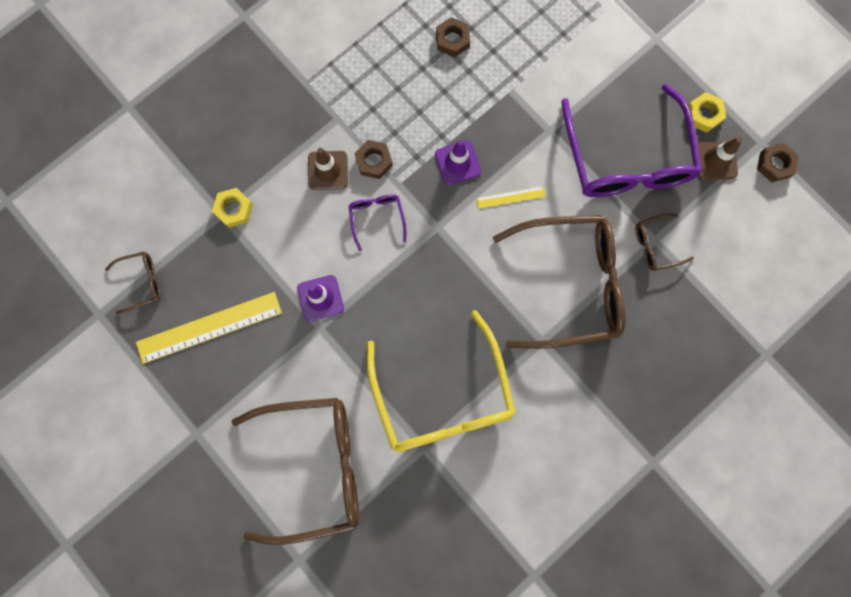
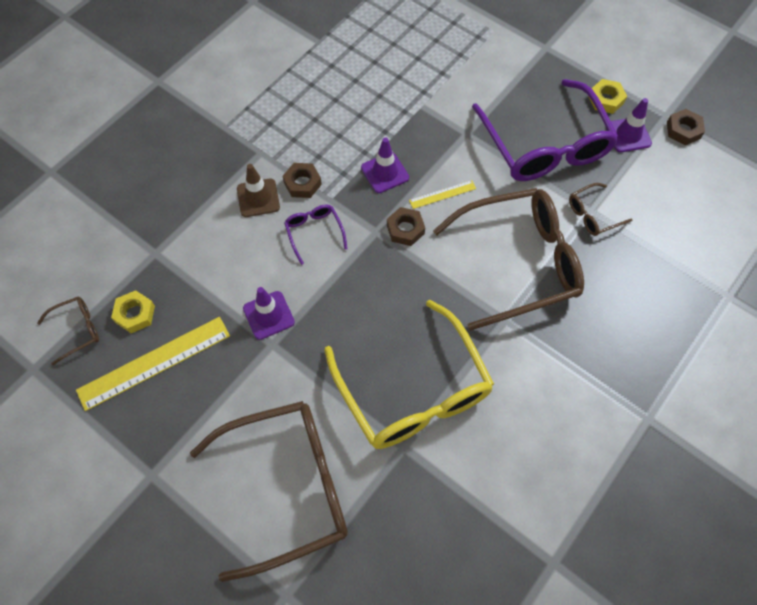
camera: 10 degrees left, 15 degrees down
yellow nut [212,188,253,228] -> yellow nut moved to [111,290,155,333]
brown nut [436,17,470,58] -> brown nut moved to [387,207,425,246]
brown traffic cone [698,137,742,180] -> purple traffic cone [607,98,652,152]

